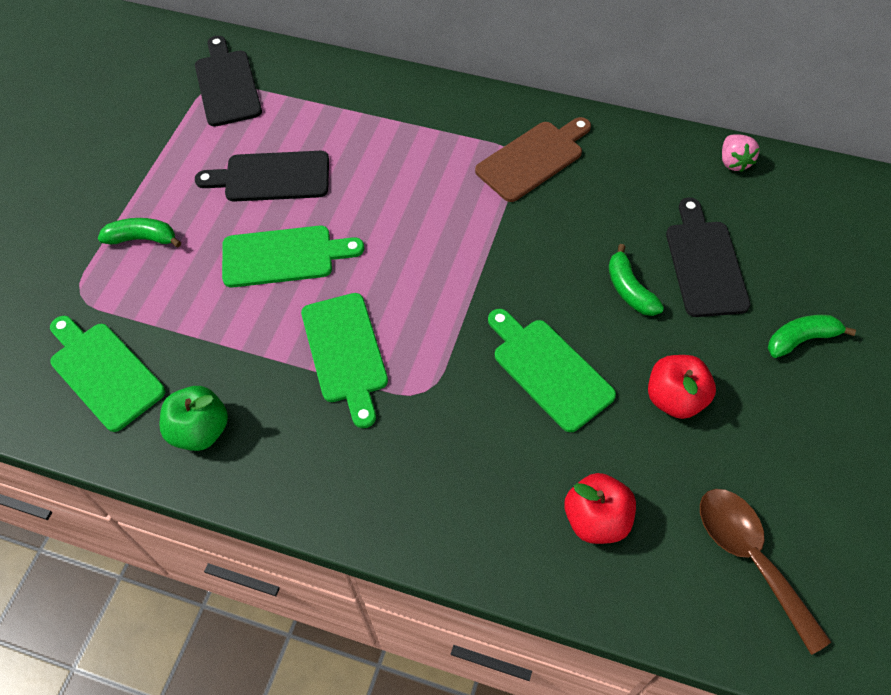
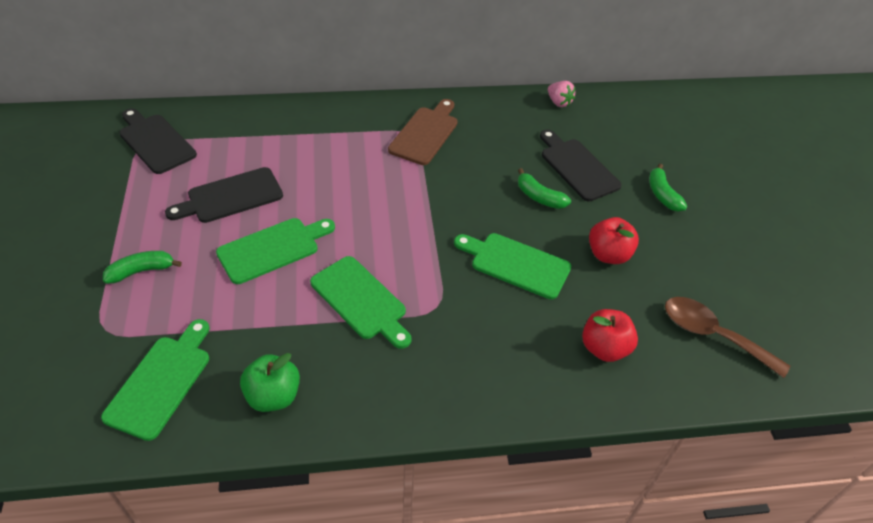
camera: 30 degrees left, 10 degrees down
green cutting board [50,316,165,432] -> green cutting board turned 90 degrees clockwise [101,319,210,441]
green banana [768,315,856,358] -> green banana turned 60 degrees counterclockwise [649,164,687,212]

